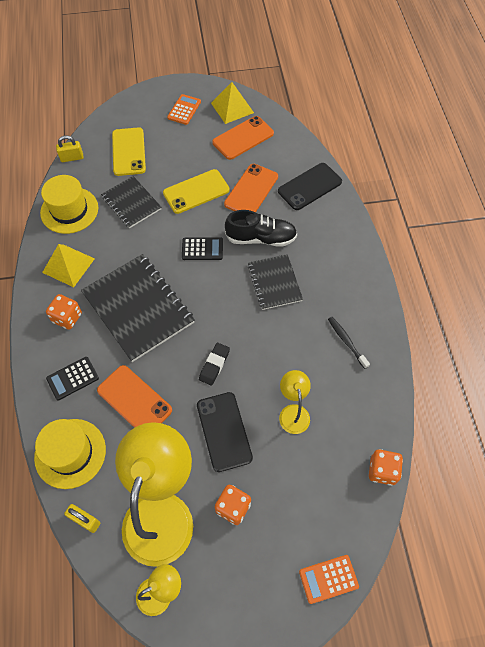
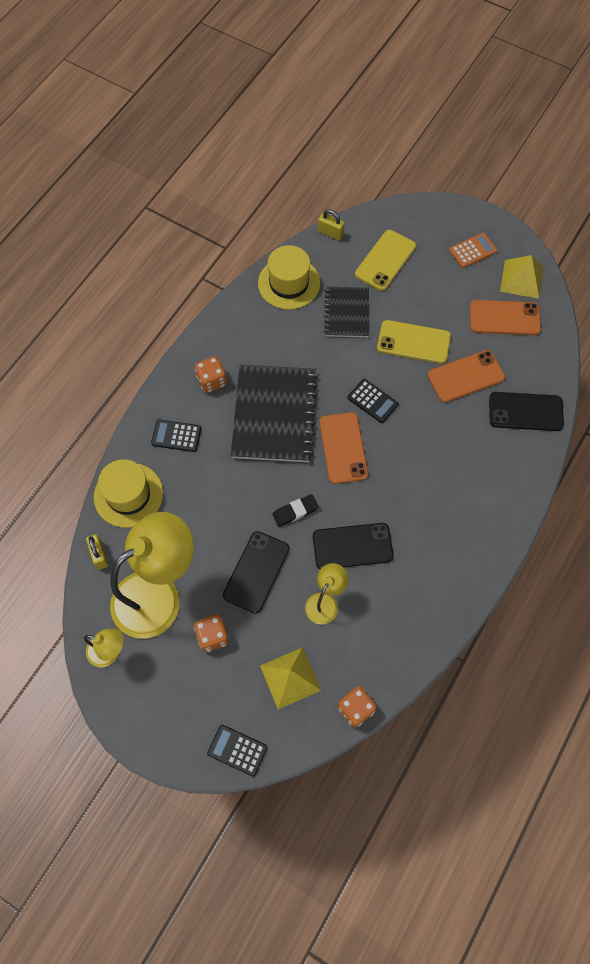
camera: 40 degrees right, 5 degrees up
yellow pyramid [42,244,95,287] -> yellow pyramid moved to [260,647,322,709]
orange phone [97,365,172,428] -> orange phone moved to [319,412,368,484]
black shoe [225,210,297,247] -> none
black notebook [248,254,303,310] -> none
orange calculator [299,555,359,604] -> black calculator [207,725,268,777]
black toothbrush [328,317,370,369] -> none
none -> black phone [313,523,394,569]

